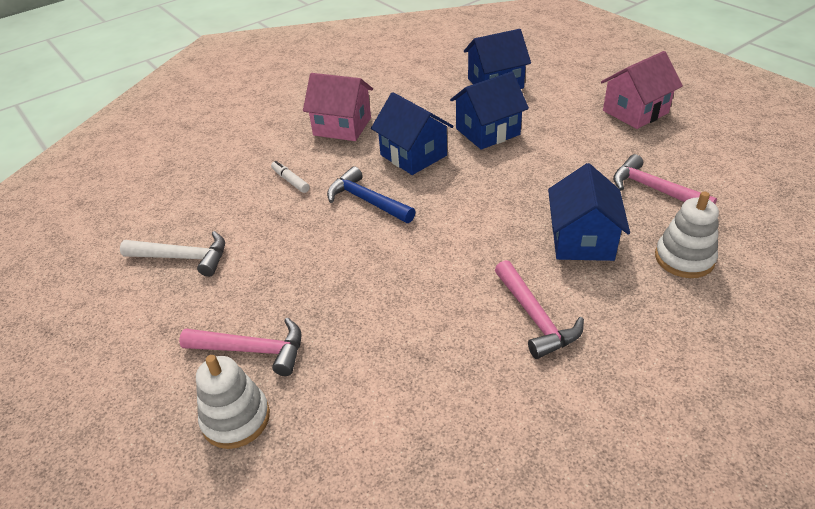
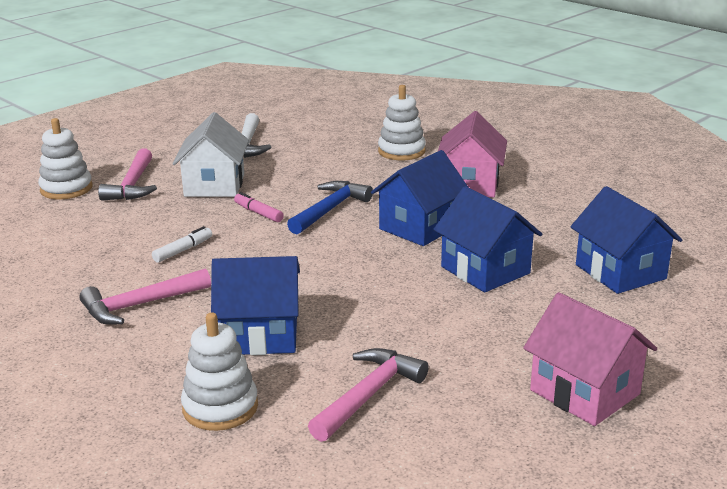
camera: 80 degrees right, 15 degrees down
white marker [271,161,309,193] -> white marker moved to [152,226,212,263]
none -> white house [172,112,249,197]
none -> pink marker [234,192,284,222]
none -> white stacking toy [378,85,426,160]

